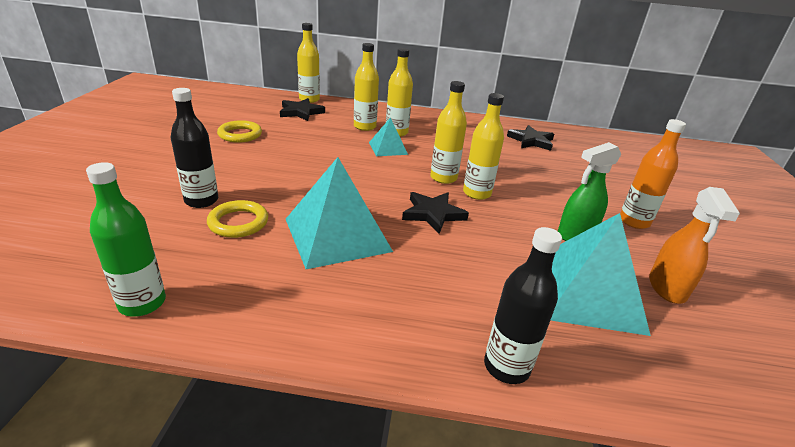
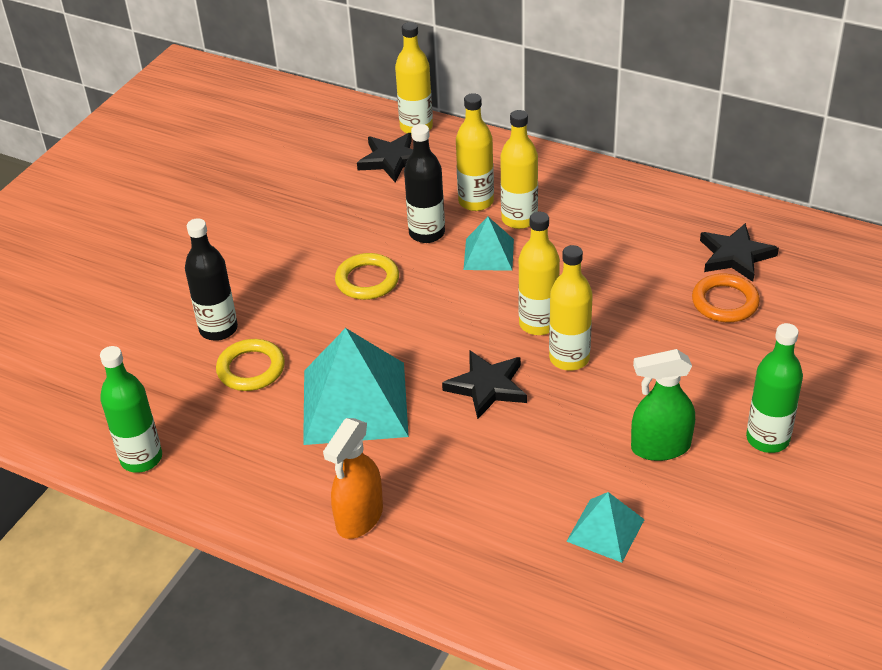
camera: 25 degrees right, 10 degrees up
yellow ring [217,120,262,143] -> yellow ring moved to [335,253,399,300]
black bottle [484,227,562,384] -> black bottle moved to [404,124,445,243]
turquoise pyramid [551,213,651,336] -> turquoise pyramid [566,492,645,563], size x0.53
orange bottle [620,119,686,229] -> green bottle [746,323,803,453]
orange spray bottle [649,187,740,304] -> orange spray bottle moved to [323,418,383,539]
none -> orange ring [692,274,760,322]

